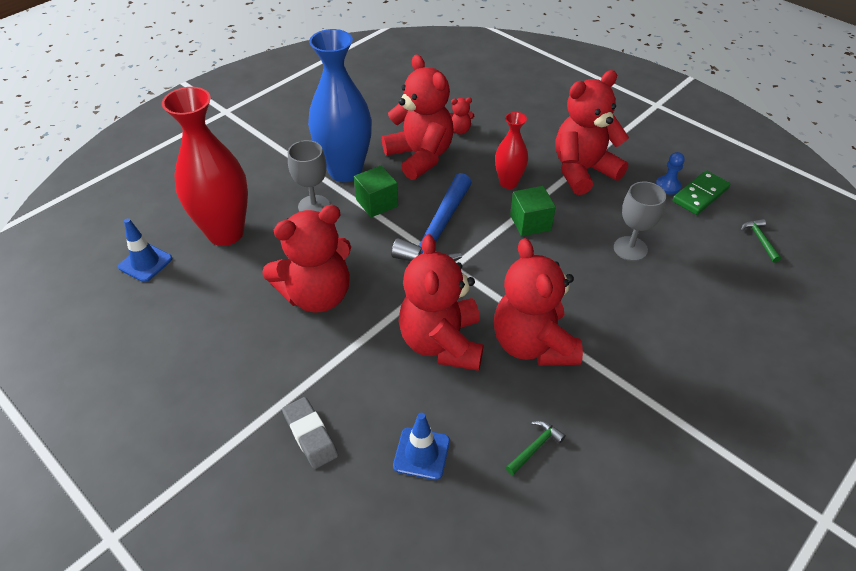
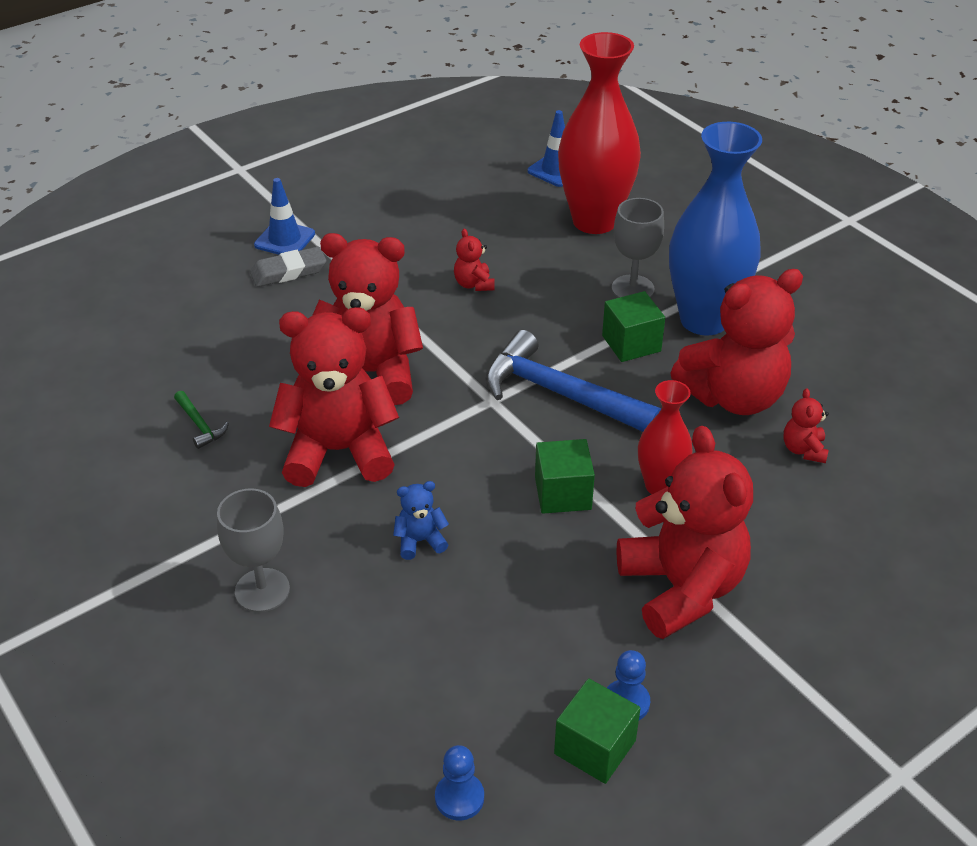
camera: 100 degrees right, 5 degrees down
red teddy bear [262,205,351,312] -> red teddy bear [454,229,495,291], size x0.42
blue traffic cone [393,413,450,480] -> blue traffic cone moved to [254,178,315,255]
grey goblet [614,182,666,261] -> grey goblet moved to [217,488,290,612]
green domino [672,170,730,215] -> green cube [554,678,641,784]
green hammer [741,219,781,263] -> blue pawn [435,745,484,821]
none -> blue teddy bear [393,481,449,560]

